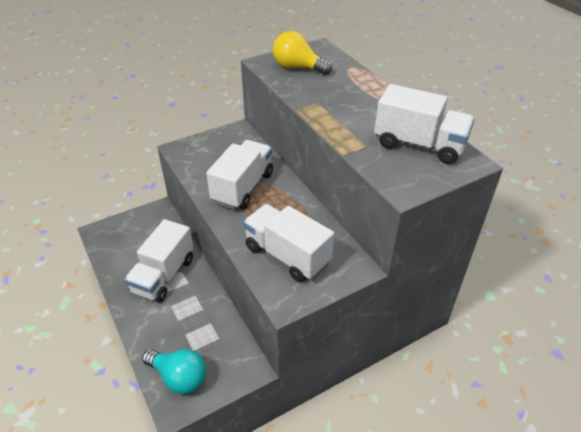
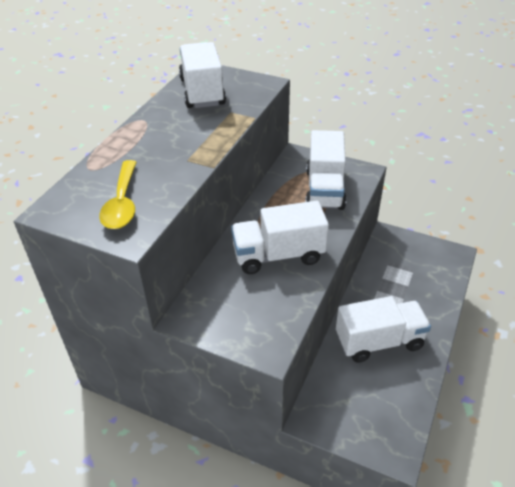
camera: 125 degrees left, 0 degrees up
turquoise light bulb [142,349,206,394] -> none
yellow light bulb [273,31,332,75] -> yellow spoon [99,160,137,229]

